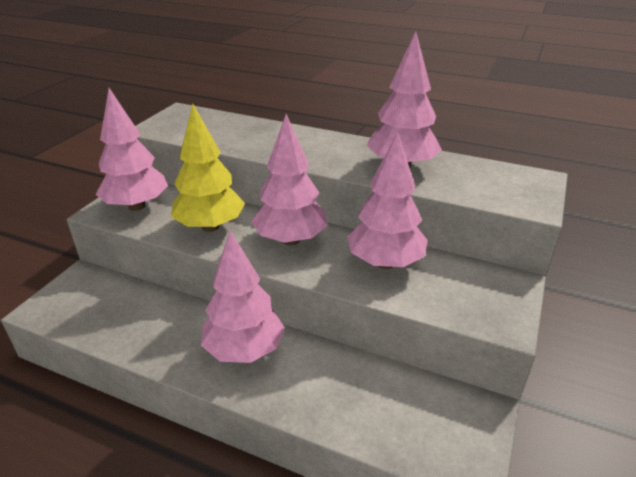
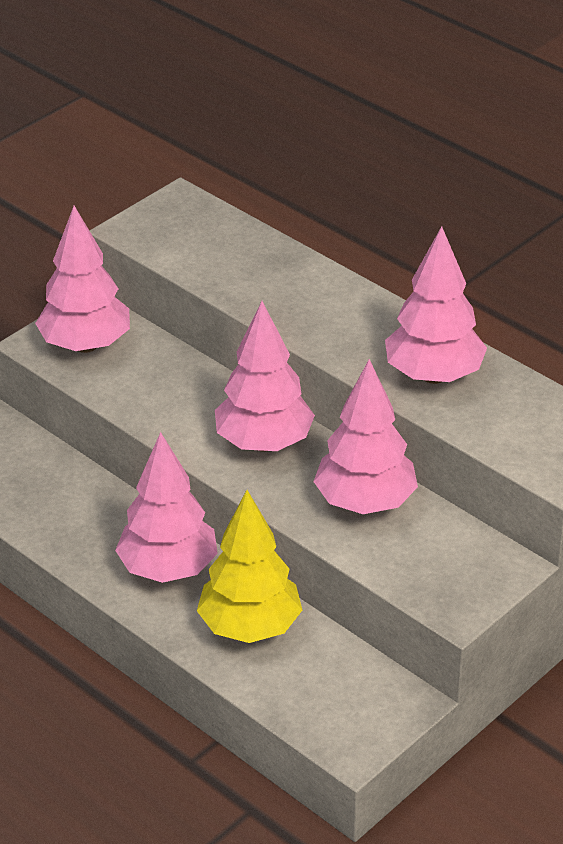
camera: 20 degrees right, 5 degrees up
yellow tree [171,104,245,232] -> yellow tree moved to [197,490,302,643]

